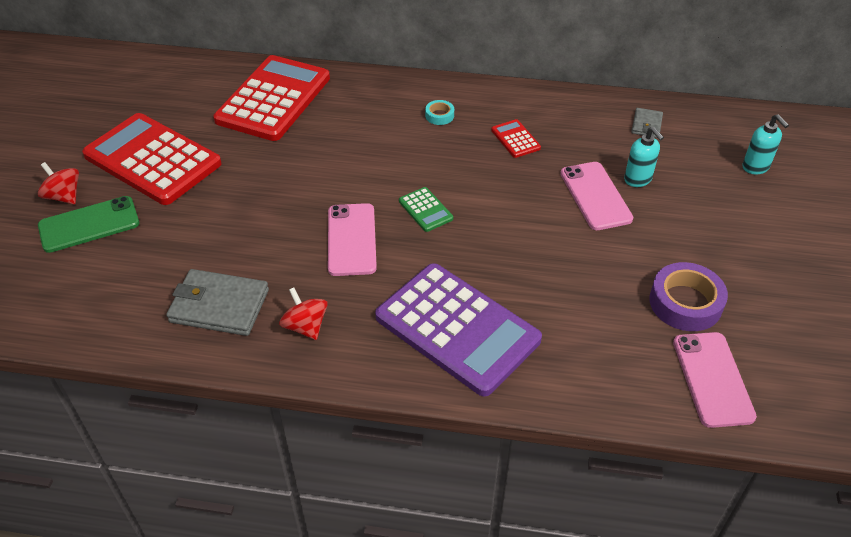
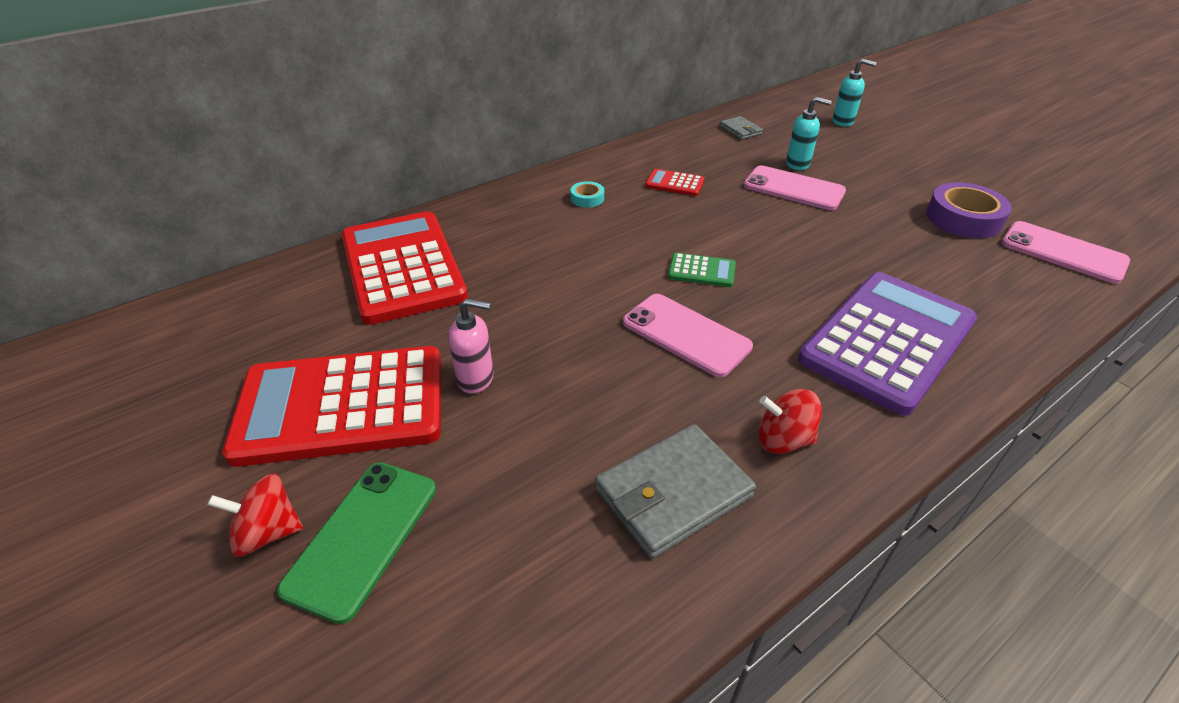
camera: 45 degrees left, 5 degrees down
purple calculator [375,263,542,396] -> purple calculator turned 45 degrees counterclockwise [798,272,977,416]
none -> pink soap dispenser [448,298,494,394]

